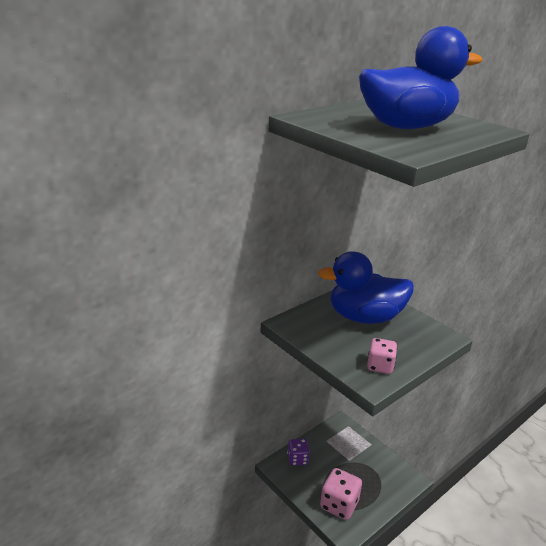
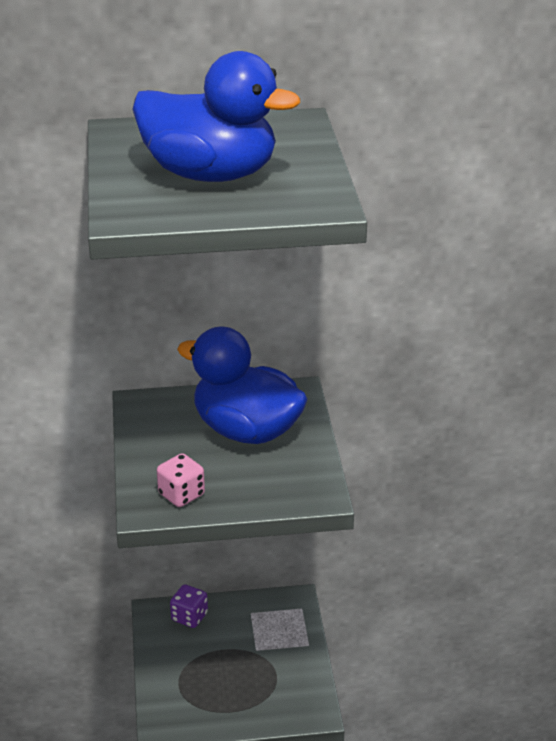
camera: 35 degrees right, 5 degrees up
pink dice [320,468,362,520] -> none

